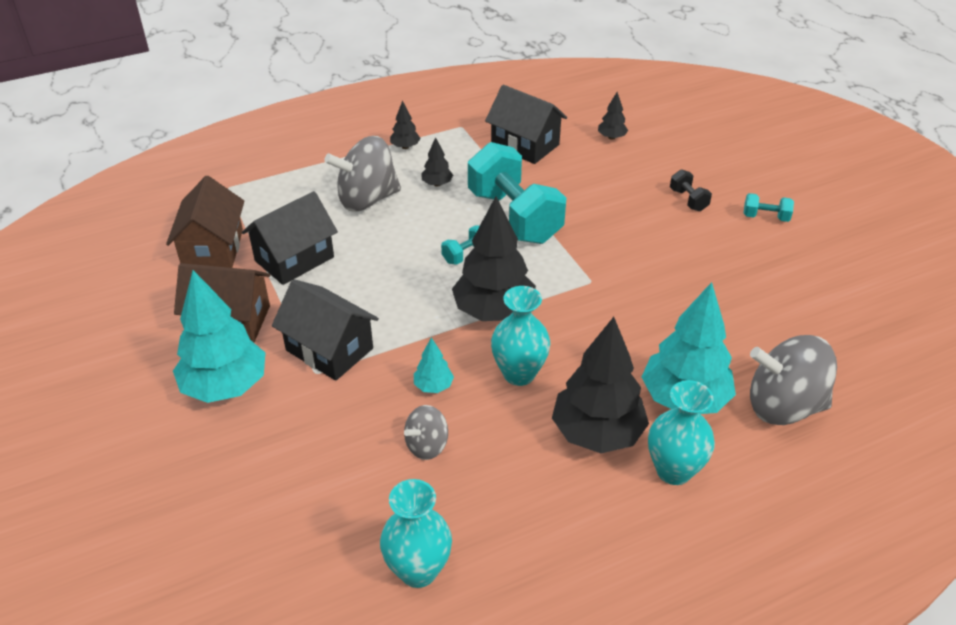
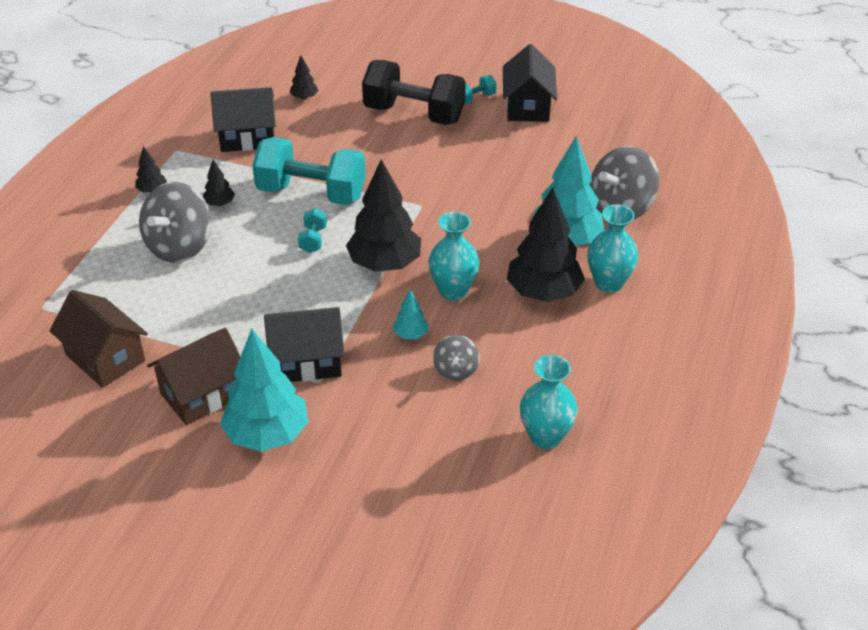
camera: 45 degrees left, 0 degrees up
black house [242,191,338,285] -> black house moved to [503,44,557,122]
black dumbbell [670,169,712,211] -> black dumbbell [362,60,466,125], size x2.40

